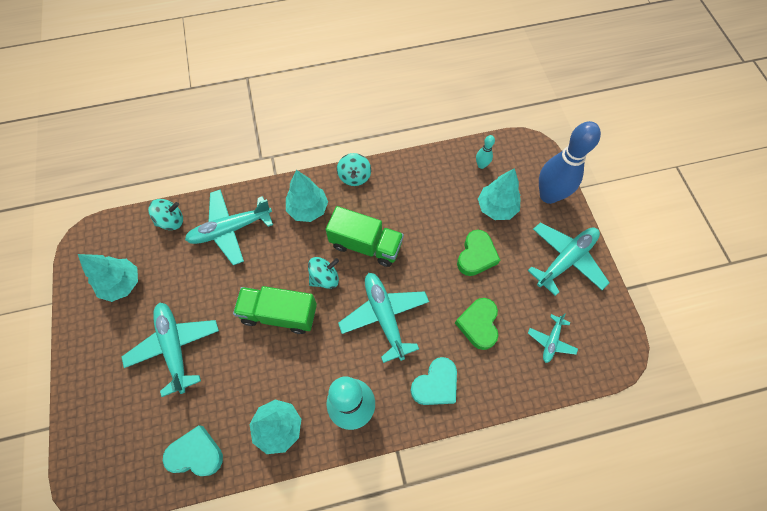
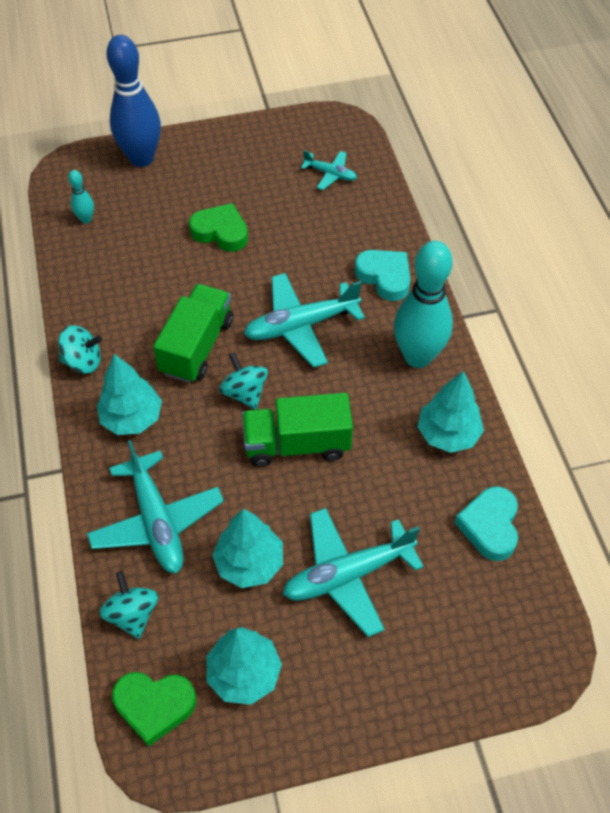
camera: 90 degrees left, 10 degrees down
green truck [233,286,317,334] -> green truck turned 75 degrees clockwise [242,393,353,467]
green heart [455,298,498,350] -> green heart moved to [112,672,196,747]
turquoise tree [478,168,521,220] -> turquoise tree moved to [212,509,283,588]
turquoise plane [528,222,609,296] -> none

